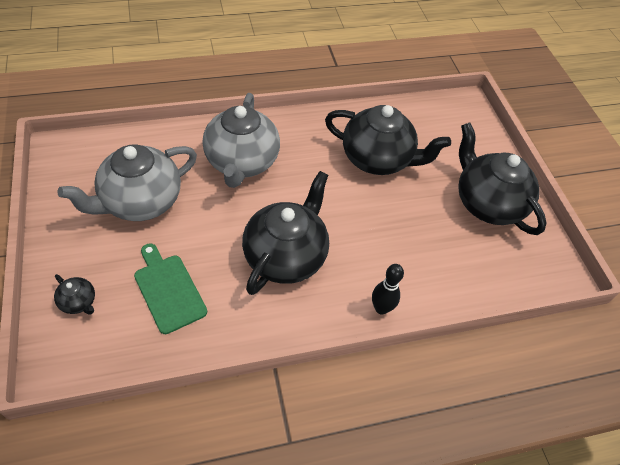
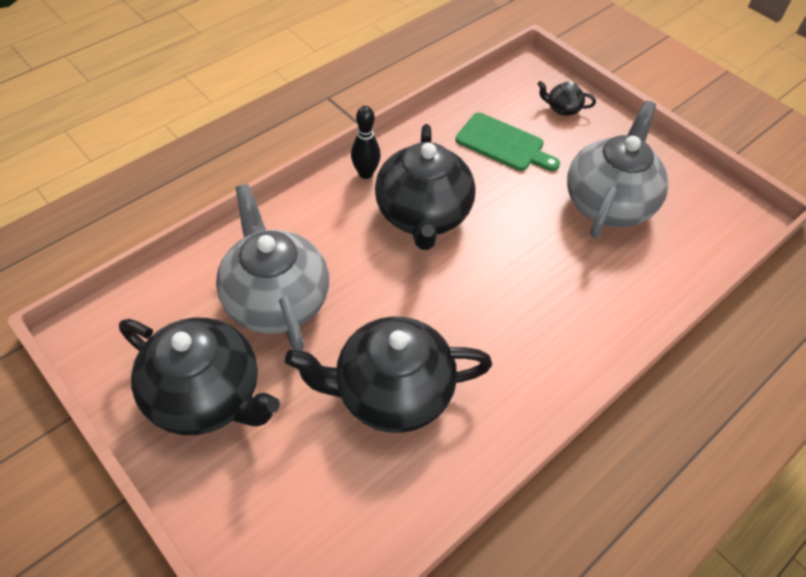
camera: 155 degrees right, 0 degrees up
grey teapot [203,93,280,188] -> grey teapot moved to [216,184,329,351]
black bowling pin [372,264,404,314] -> black bowling pin moved to [351,106,381,179]

